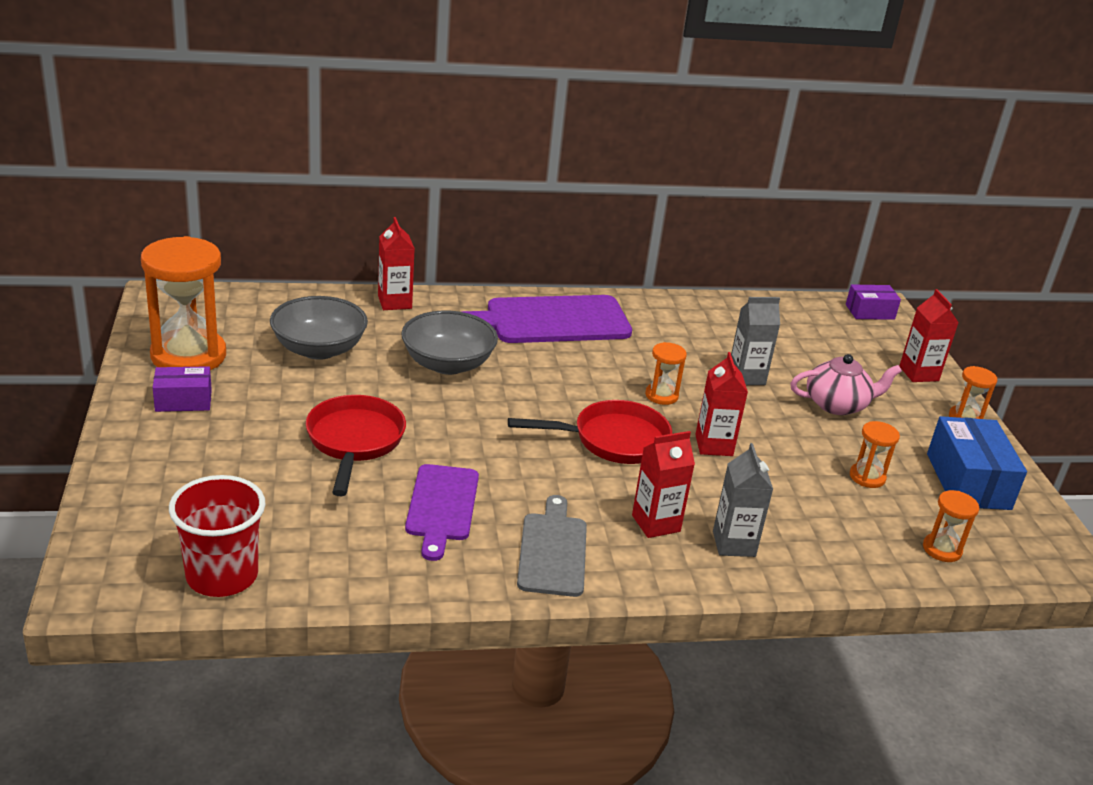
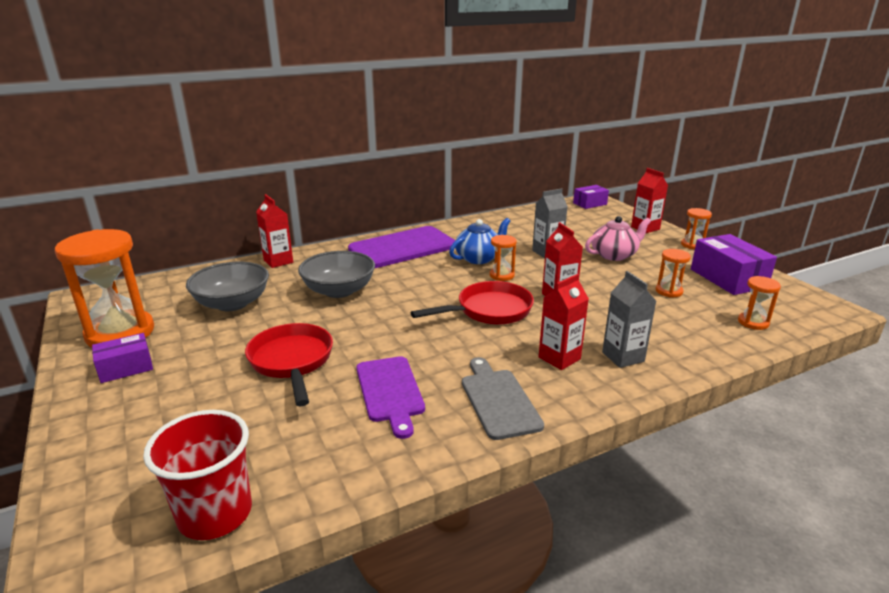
camera: 15 degrees left, 5 degrees down
blue box [927,416,1027,510] -> purple box [691,234,777,295]
none -> blue teapot [449,218,510,264]

